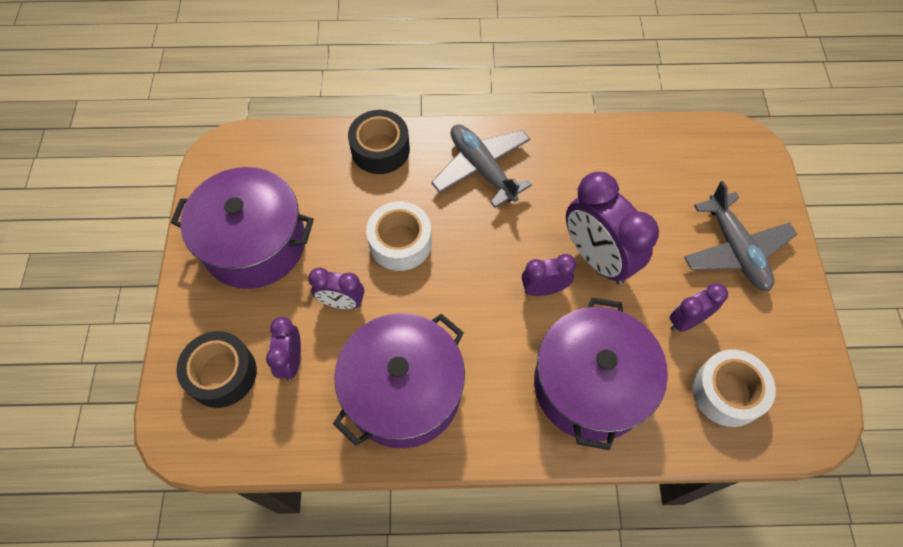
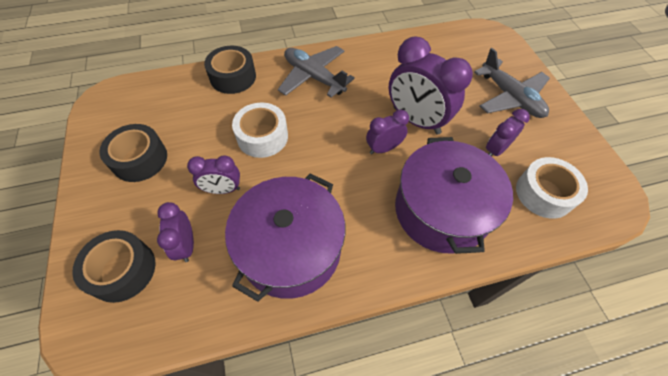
camera: 15 degrees left, 5 degrees down
purple pot [171,167,314,289] -> black tape [99,124,167,182]

